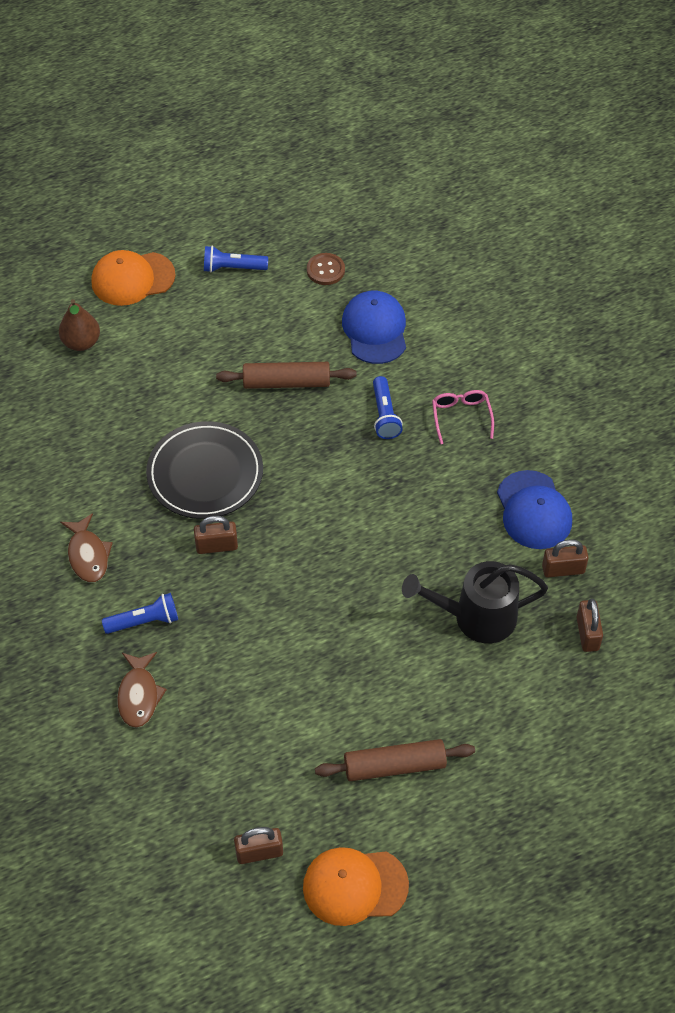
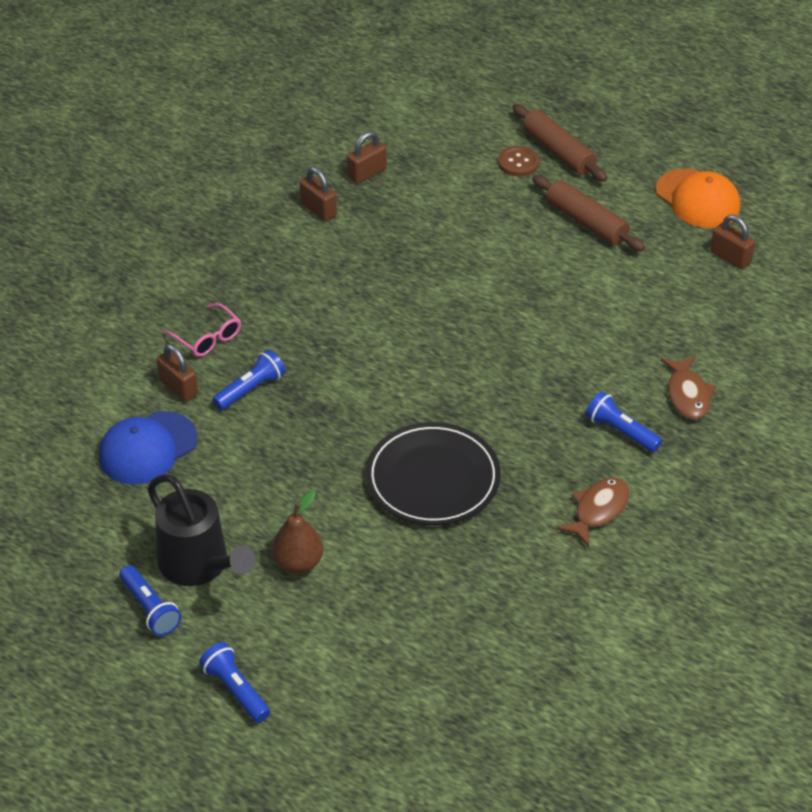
camera: 125 degrees left, 10 degrees down
brown pear [59,299,100,351] -> brown pear moved to [272,490,323,574]
orange cap [91,250,176,306] -> blue flashlight [199,642,270,723]
brown fish [117,652,167,728] -> brown fish turned 120 degrees clockwise [661,356,716,419]
brown padlock [194,516,238,554] -> brown padlock moved to [157,344,198,402]
brown rolling pin [216,362,356,389] -> brown rolling pin moved to [513,104,608,182]
brown button [307,253,345,285] -> brown button moved to [498,146,539,176]
black watering can [402,561,548,643] -> black watering can moved to [147,474,256,586]
pink glasses [432,390,494,444] -> pink glasses turned 90 degrees counterclockwise [164,303,241,357]
blue cap [497,470,572,549] -> none

